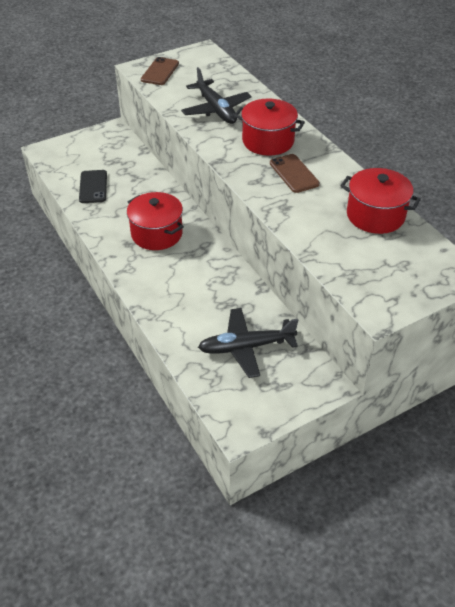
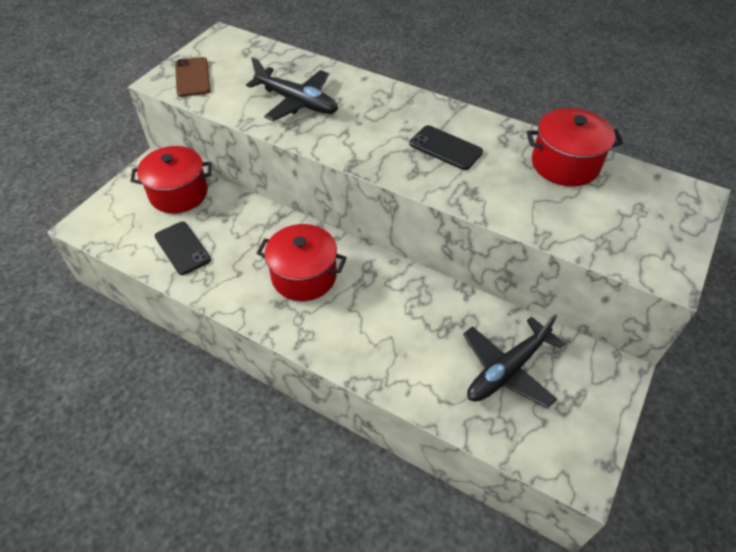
camera: 30 degrees left, 5 degrees up
red pot [234,98,305,156] -> red pot moved to [130,146,212,213]
brown phone [270,154,320,193] -> black phone [409,125,483,170]

